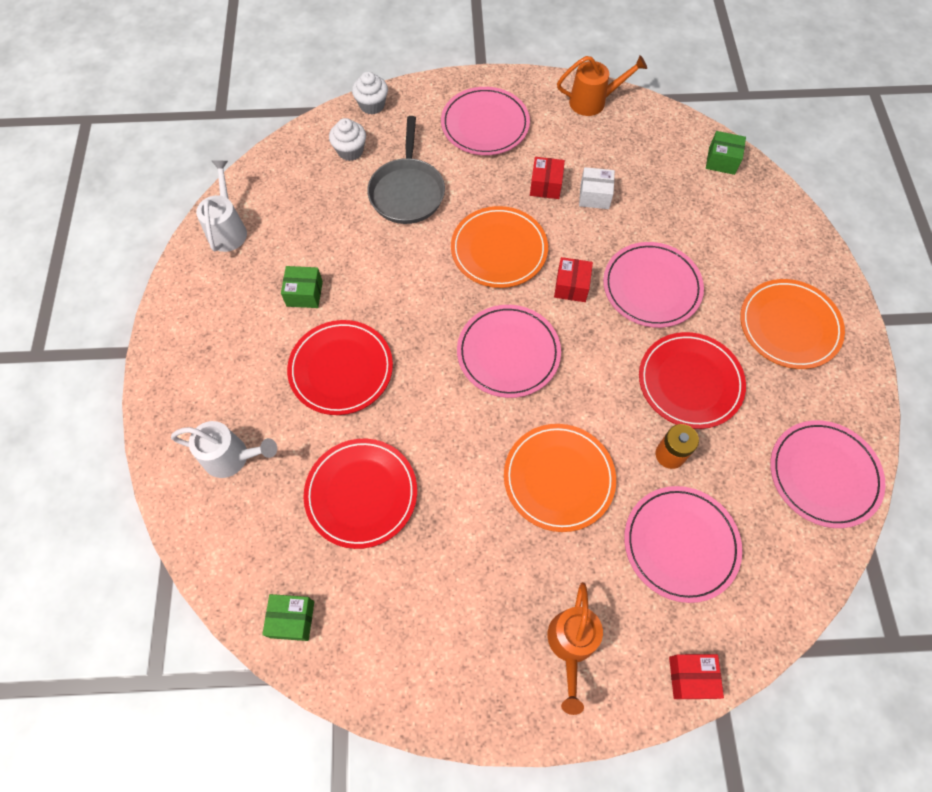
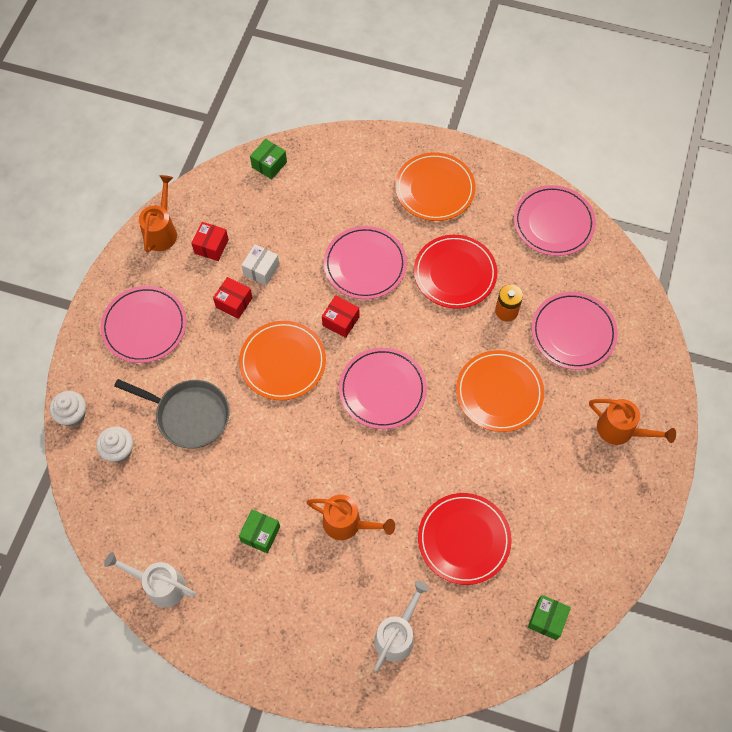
camera: 70 degrees left, 0 degrees up
red plate [287,320,393,415] -> orange watering can [307,495,395,540]
red box [669,654,724,699] -> red box moved to [191,222,229,261]

